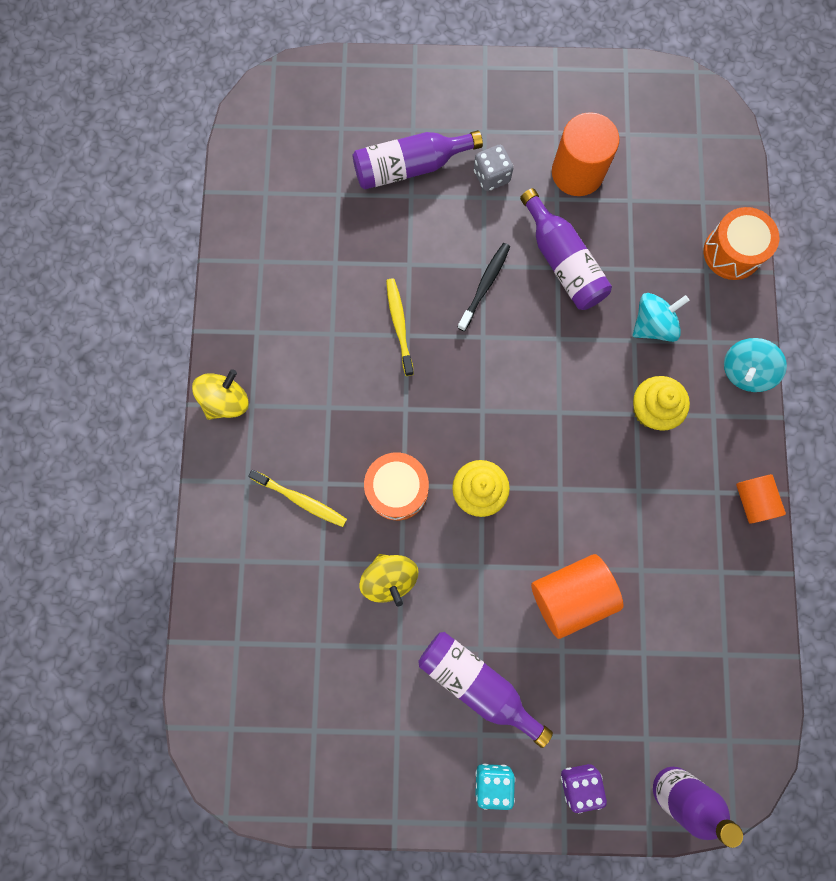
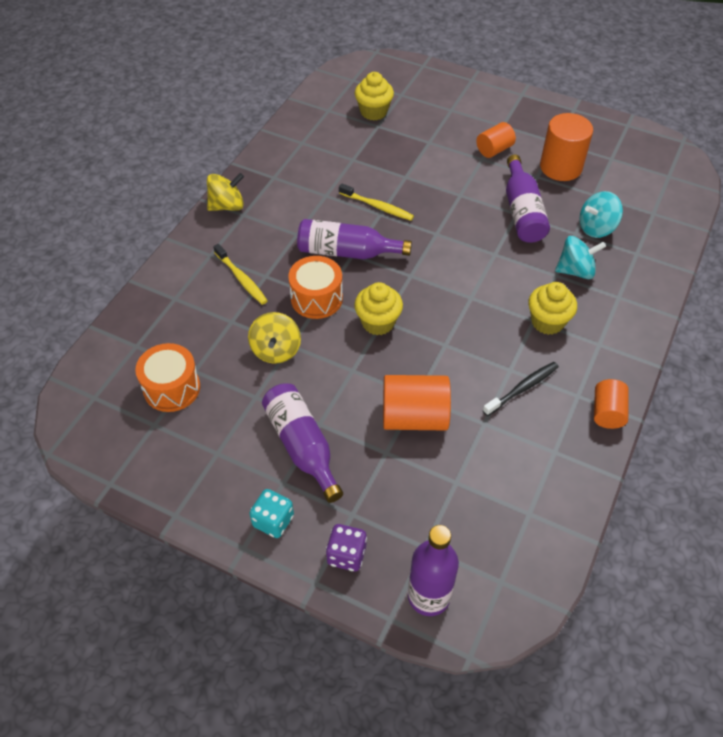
camera: 25 degrees right, 25 degrees down
purple bottle [352,130,483,189] -> purple bottle moved to [297,219,412,259]
yellow toothbrush [386,278,414,376] -> yellow toothbrush turned 105 degrees clockwise [339,183,414,221]
black toothbrush [457,243,510,331] -> black toothbrush moved to [483,362,559,416]
grey dice [474,145,513,191] -> orange cylinder [476,122,516,158]
orange drum [704,207,779,280] -> orange drum moved to [136,343,200,412]
turquoise spinning top [724,338,787,392] -> turquoise spinning top moved to [580,191,623,238]
none -> yellow cupcake [354,72,394,121]

